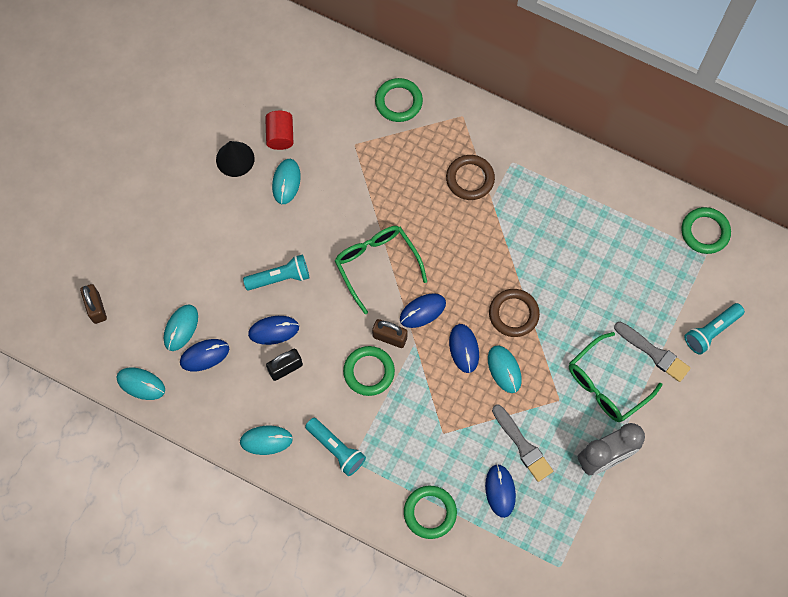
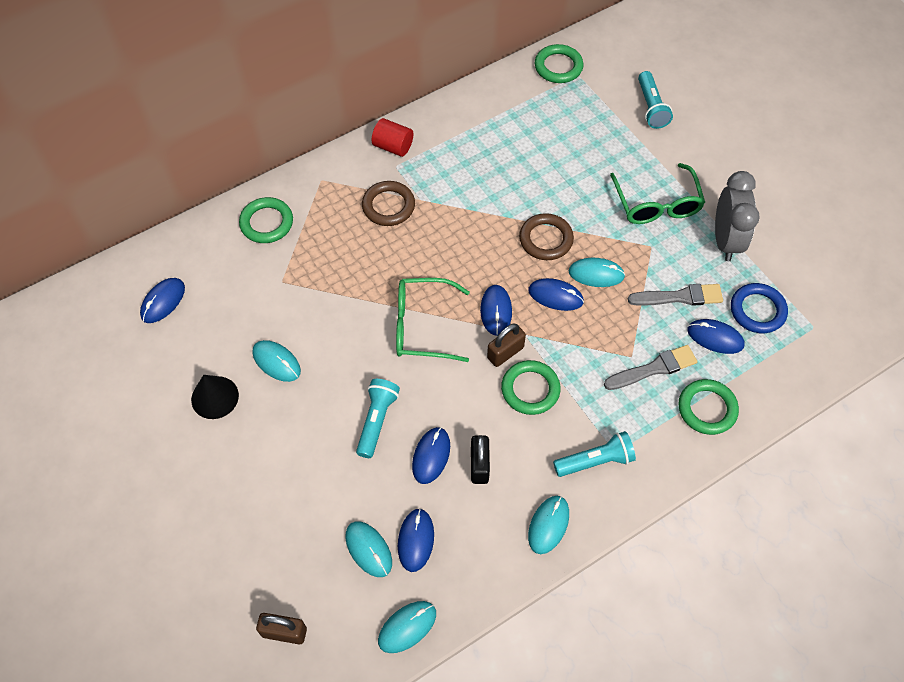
camera: 60 degrees left, 10 degrees down
red cylinder [265,111,293,150] -> red cylinder moved to [371,118,413,157]
grey brush [614,322,691,382] -> grey brush moved to [604,345,697,390]
none -> blue mouse [140,278,185,323]
none -> blue ring [731,283,788,333]

